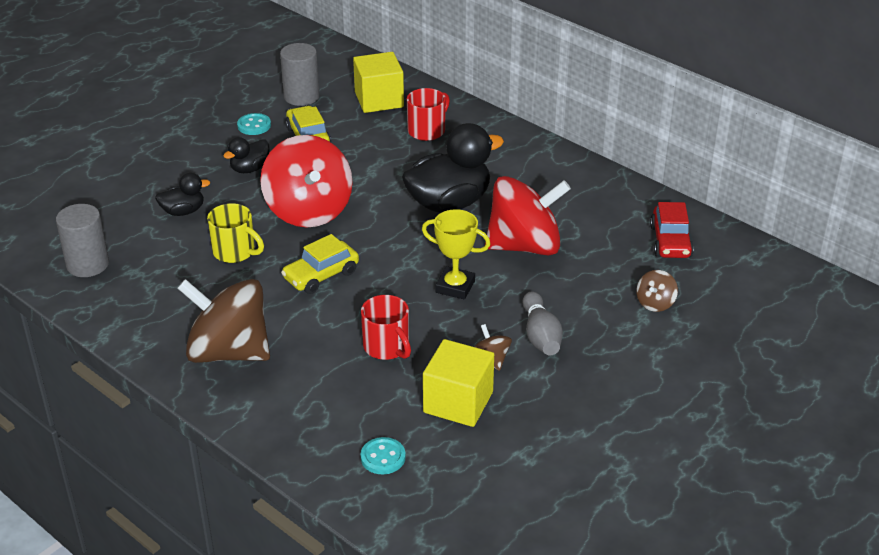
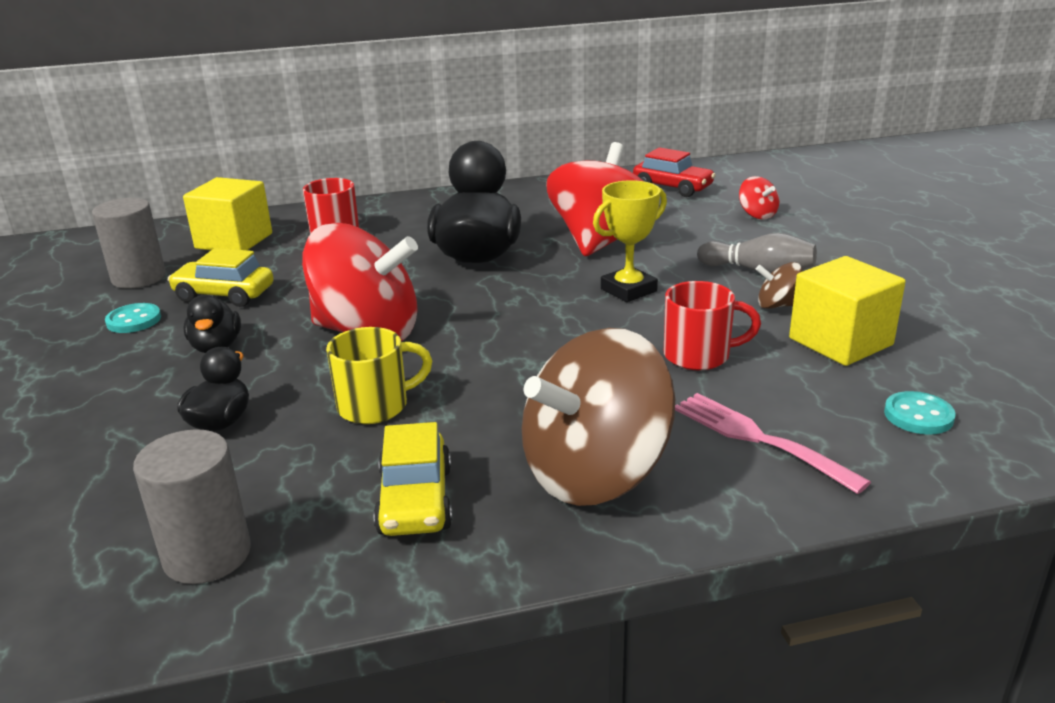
camera: 55 degrees left, 10 degrees down
yellow car [281,234,359,294] -> yellow car moved to [373,422,452,536]
brown spinning top [636,270,678,312] -> red spinning top [739,176,779,219]
none -> pink fork [675,393,871,494]

